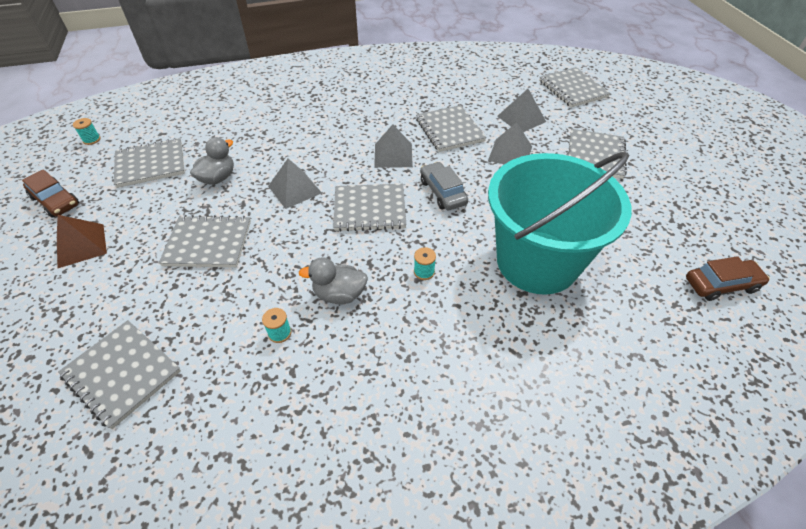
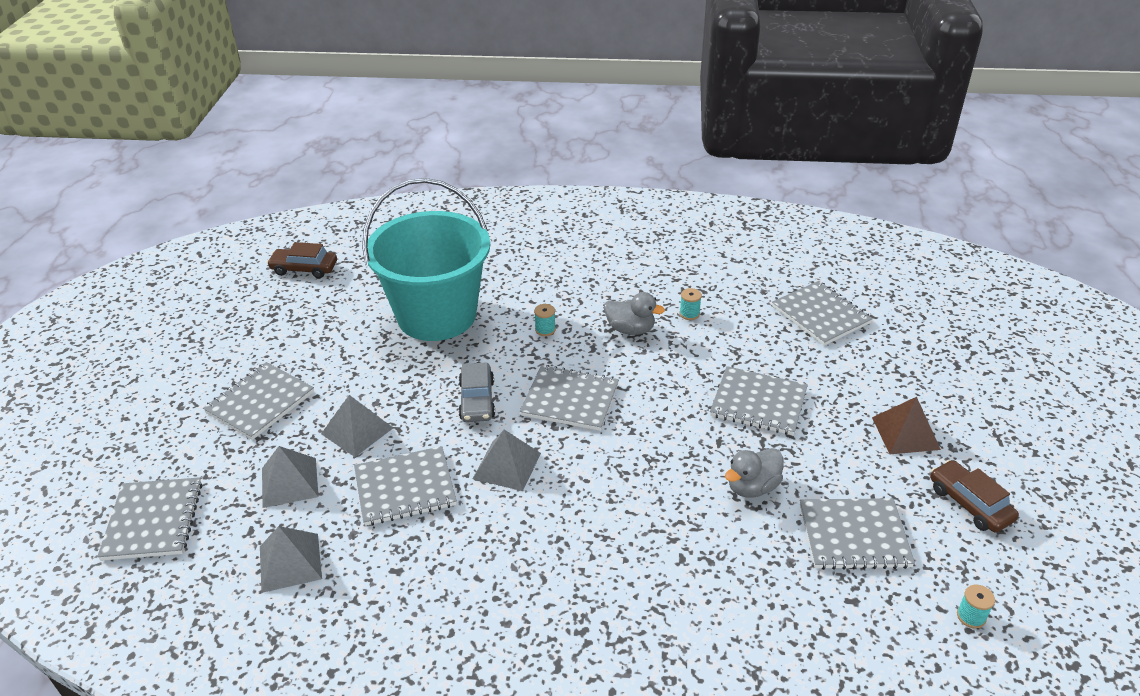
camera: 160 degrees left, 10 degrees down
grey pyramid [268,159,322,209] -> grey pyramid moved to [260,526,322,593]
grey notebook [416,105,487,152] -> grey notebook turned 75 degrees clockwise [354,446,457,526]

